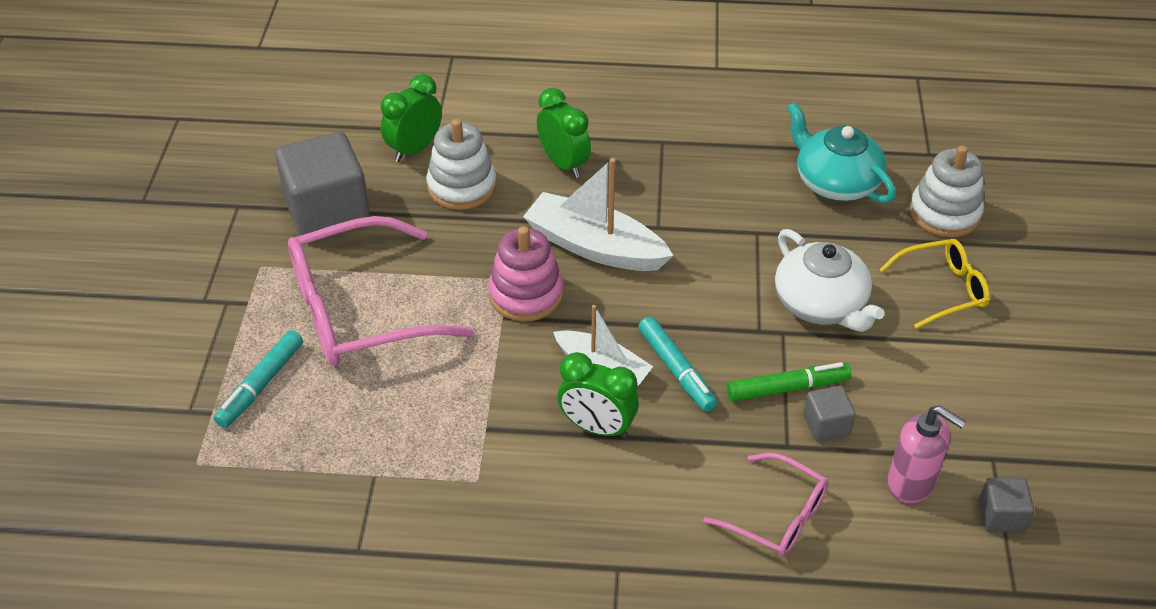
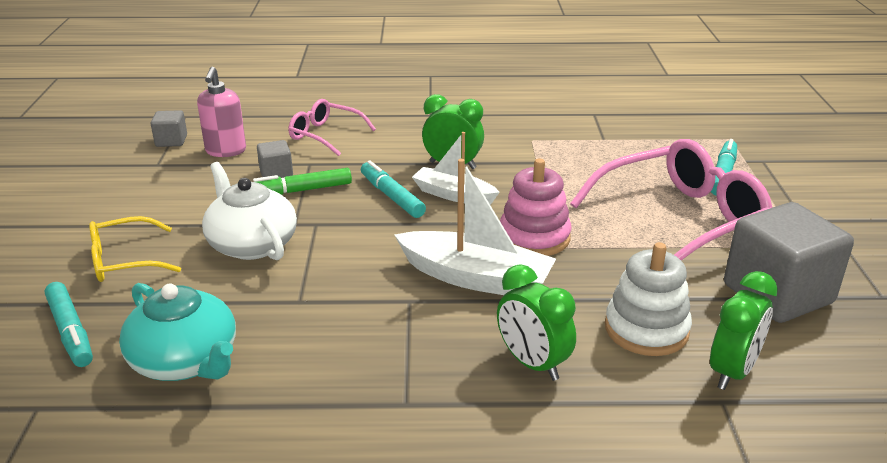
camera: 175 degrees right, 15 degrees down
pink soap dispenser [887,405,966,503] -> pink soap dispenser turned 120 degrees counterclockwise [197,67,246,157]
white stacking toy [910,145,984,238] -> turquoise marker [45,282,93,367]

